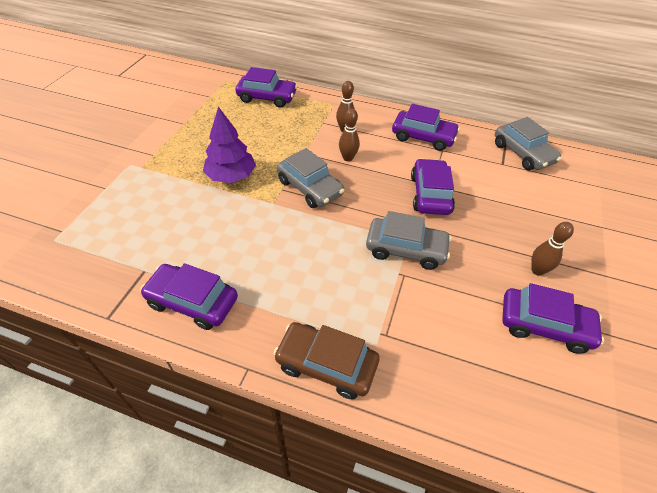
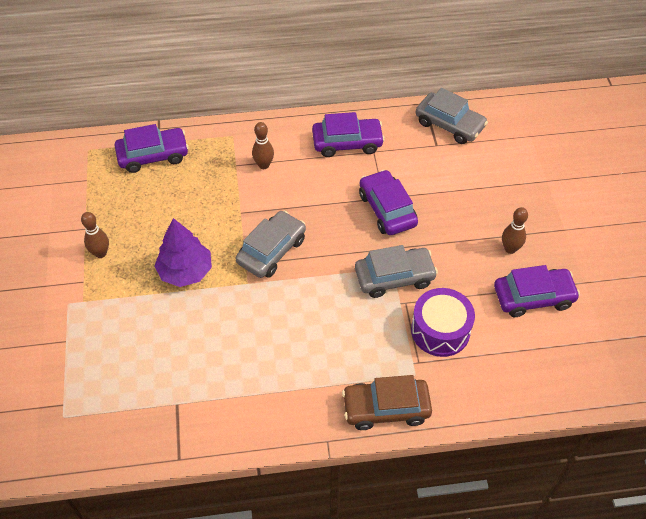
camera: 25 degrees left, 5 degrees up
purple car [140,263,238,330] -> none
grey car [277,148,344,208] -> grey car turned 75 degrees counterclockwise [236,210,306,278]
brown bowling pin [339,108,360,162] -> brown bowling pin moved to [81,212,109,258]
none -> purple drum [411,288,475,357]

